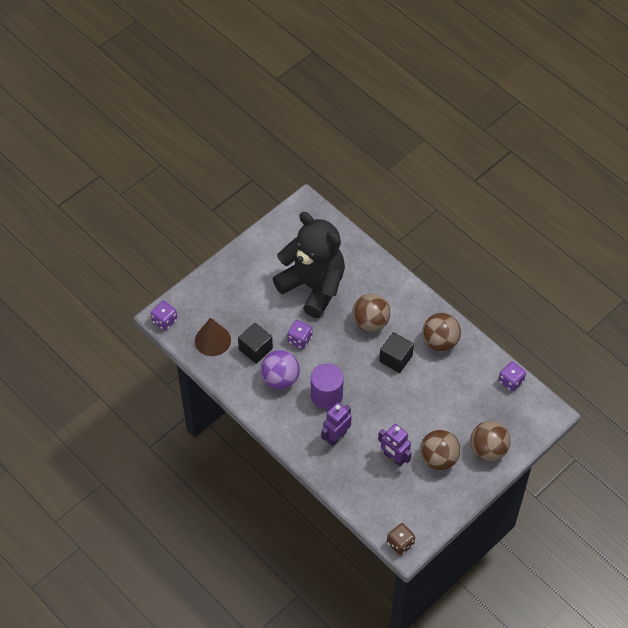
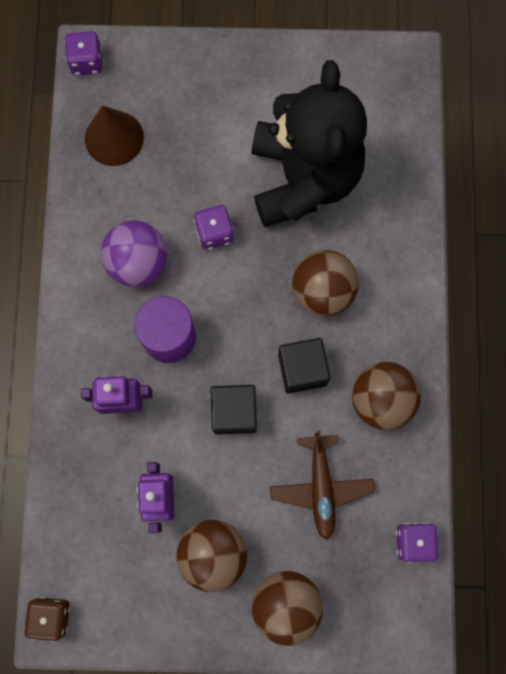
camera: 45 degrees right, 20 degrees up
black cube [238,323,273,364] -> black cube moved to [211,385,257,434]
none -> brown plane [270,430,375,540]

